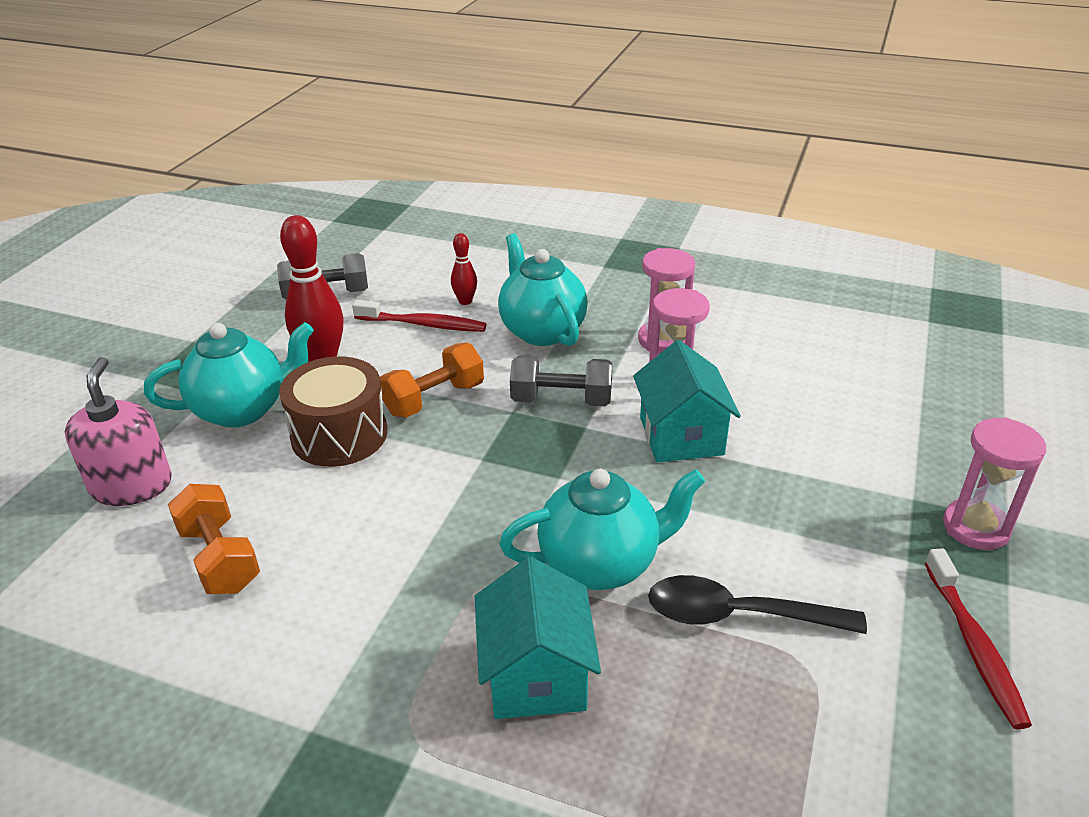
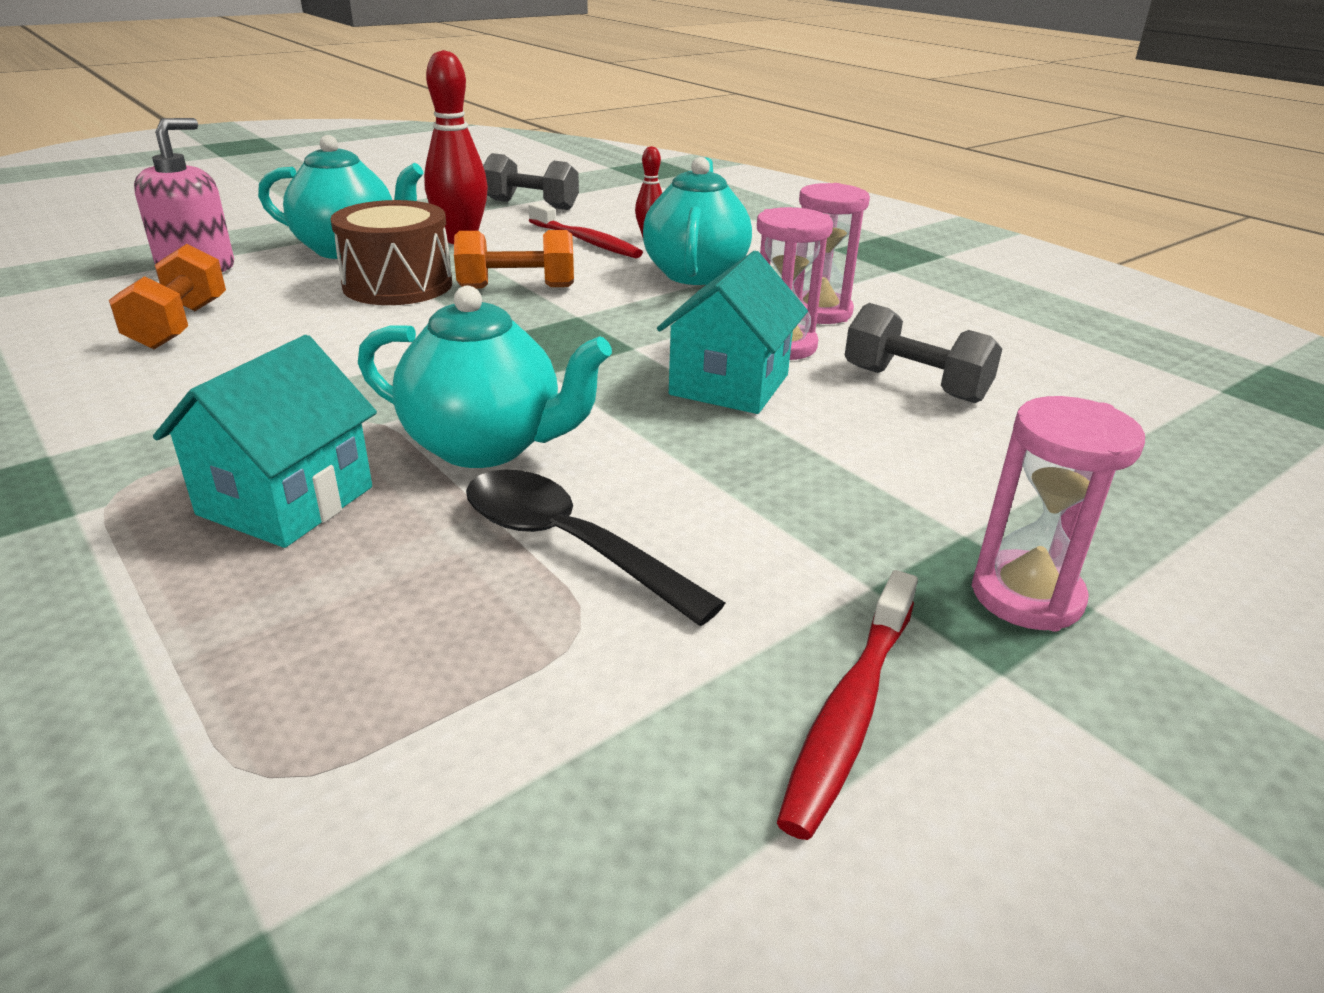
camera: 30 degrees right, 5 degrees down
grey dumbbell [510,355,612,406] -> grey dumbbell moved to [844,303,1002,403]

